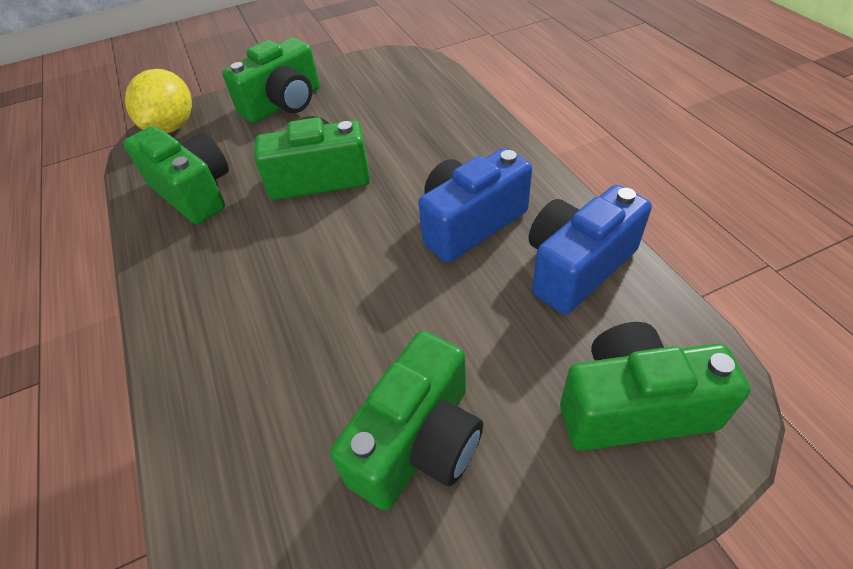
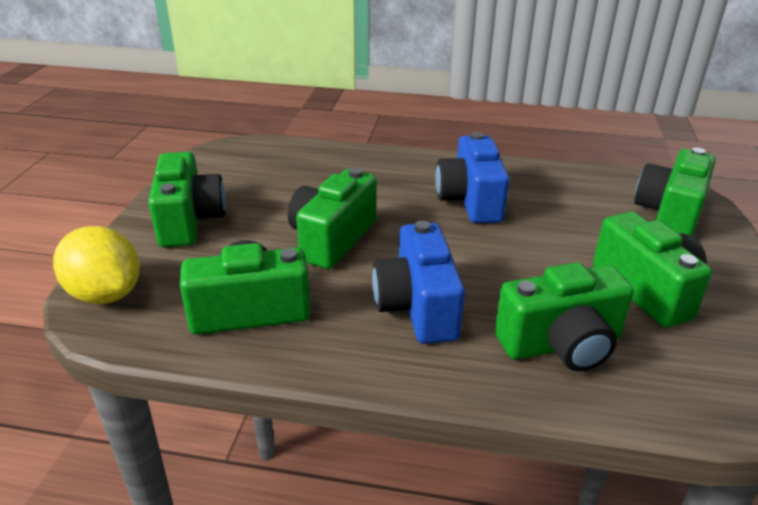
camera: 60 degrees left, 15 degrees down
blue camera [529,185,652,315] -> blue camera moved to [372,221,465,344]
none -> green camera [495,262,634,372]

